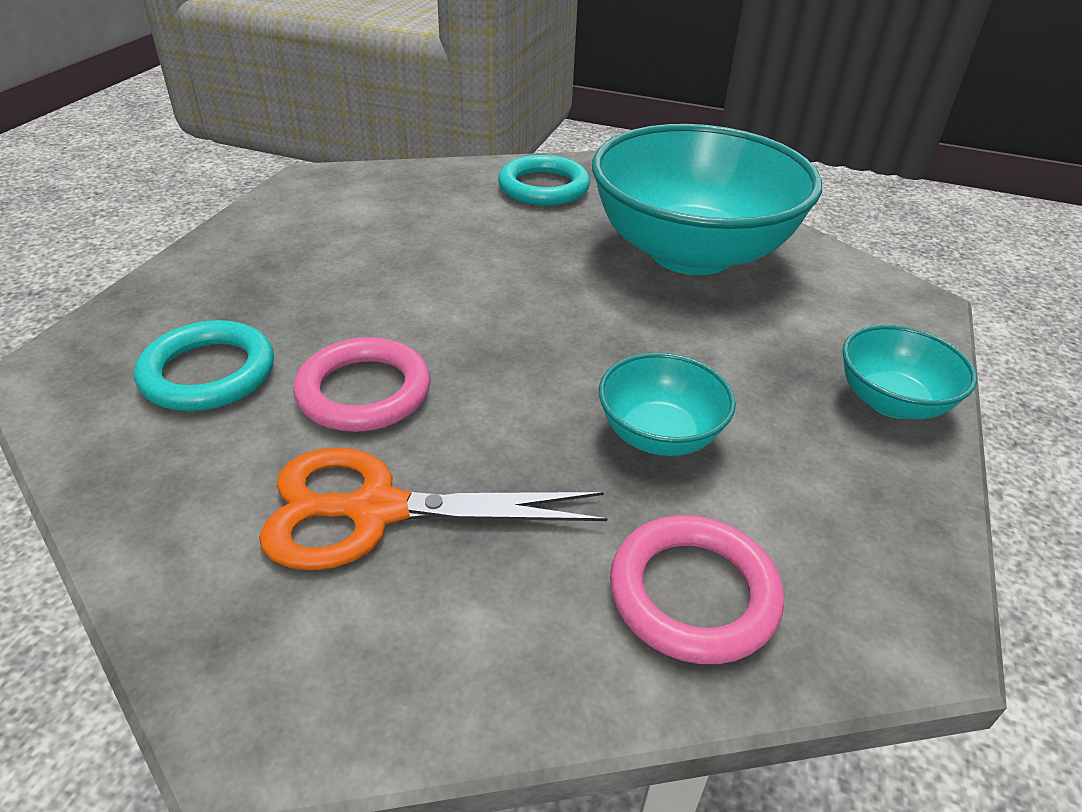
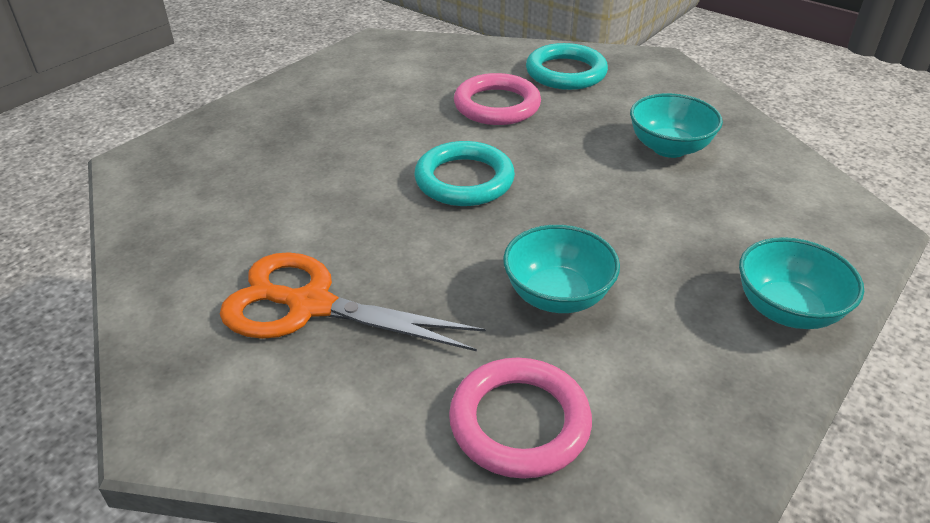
camera: 20 degrees right, 0 degrees up
turquoise ring [134,320,274,411] -> turquoise ring moved to [414,141,515,206]
pink ring [293,337,431,432] -> pink ring moved to [454,73,541,125]
turquoise bowl [592,124,822,275] -> turquoise bowl [630,93,723,158], size x0.46

